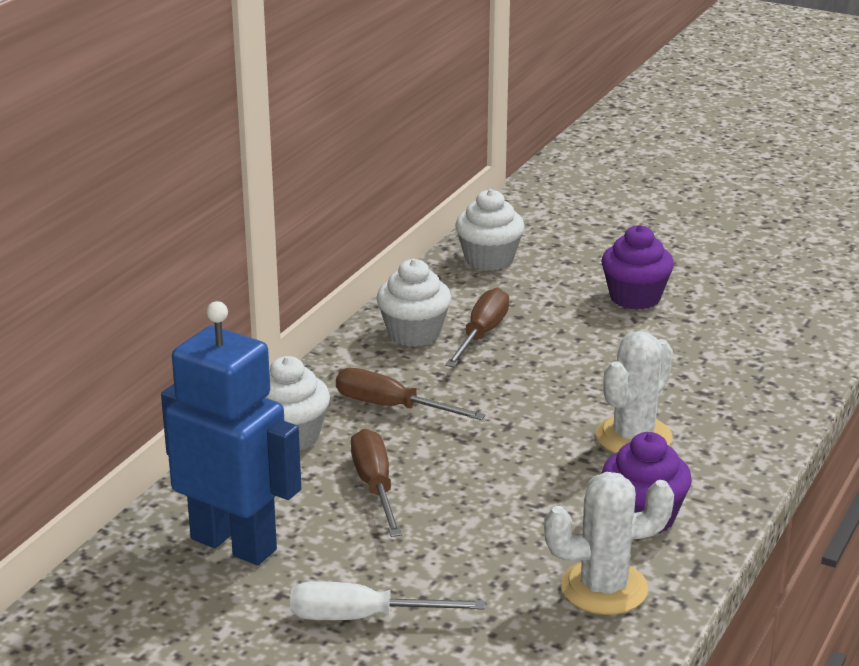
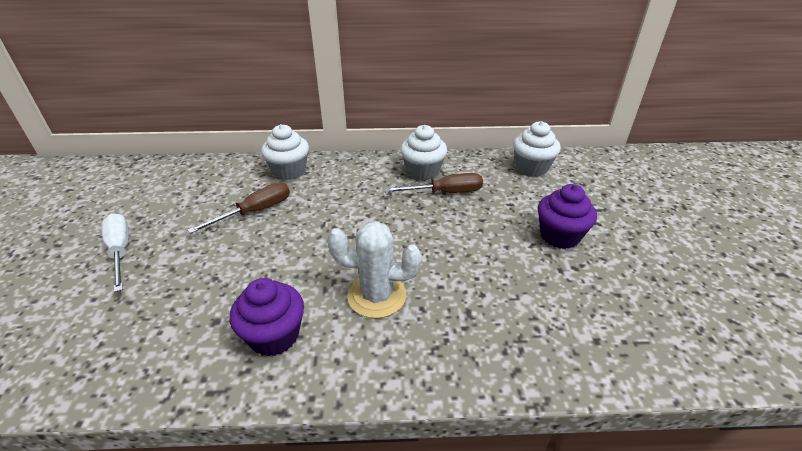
camera: 60 degrees right, 10 degrees up
blue robot [161,301,301,565] -> none
brown screwdriver [336,368,486,420] -> none
white cactus [544,472,674,615] -> none

